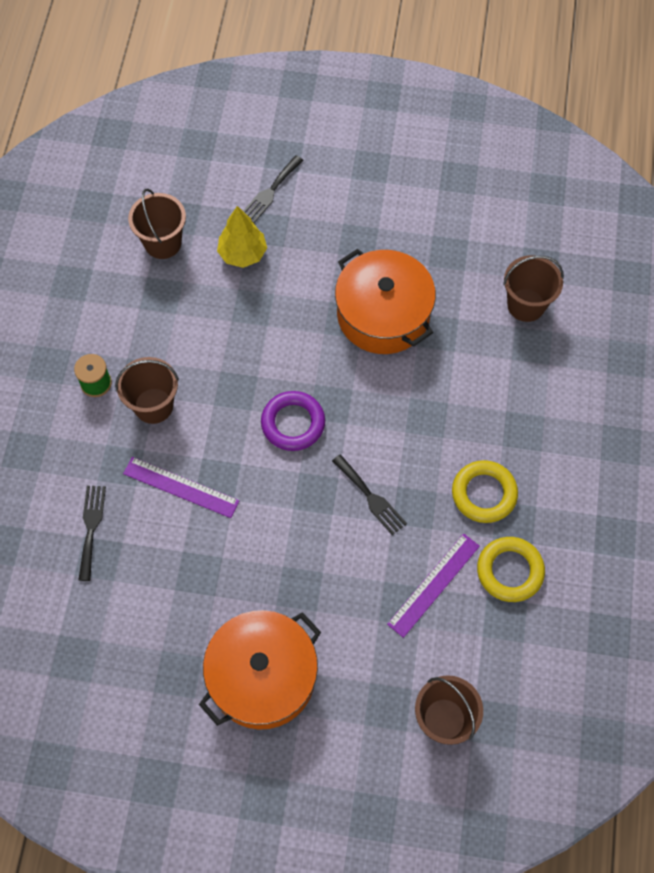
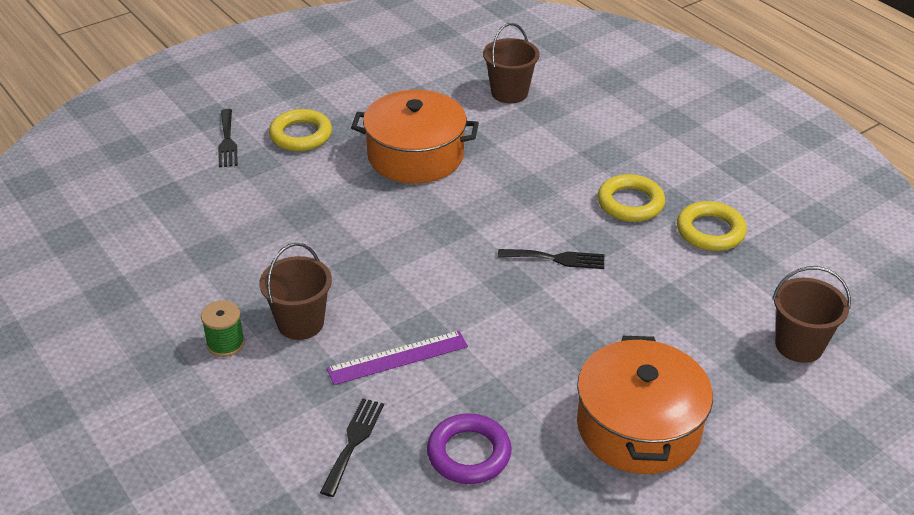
camera: 45 degrees left, 25 degrees down
black fork [79,486,106,581] -> black fork turned 60 degrees clockwise [320,398,384,497]
brown bucket [128,188,186,259] -> none
yellow tree [217,206,267,268] -> none
purple ring [261,391,325,451] -> purple ring moved to [427,413,512,484]
purple ruler [387,533,480,638] -> none
none -> yellow ring [269,109,332,151]

